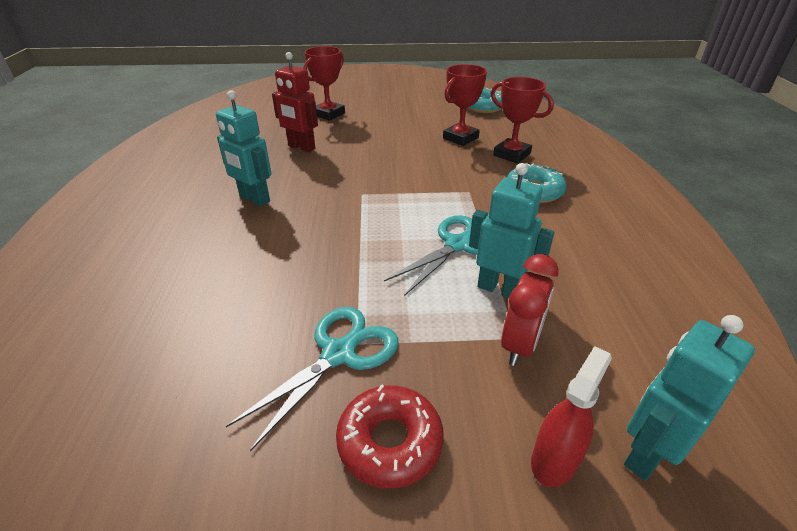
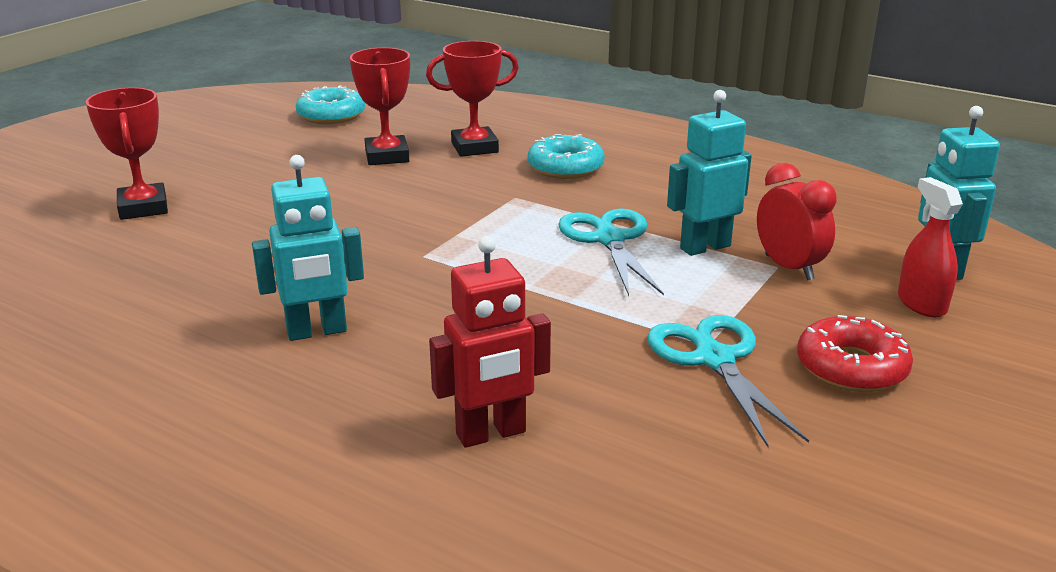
camera: 55 degrees left, 10 degrees down
red robot [272,52,318,152] -> red robot moved to [429,236,551,448]

